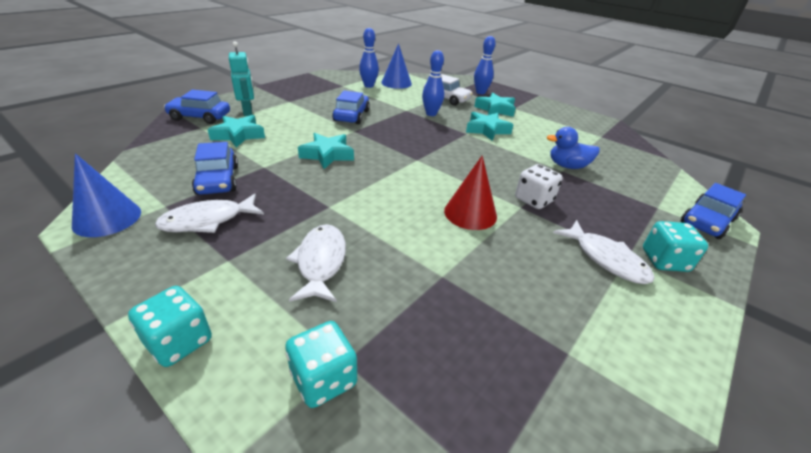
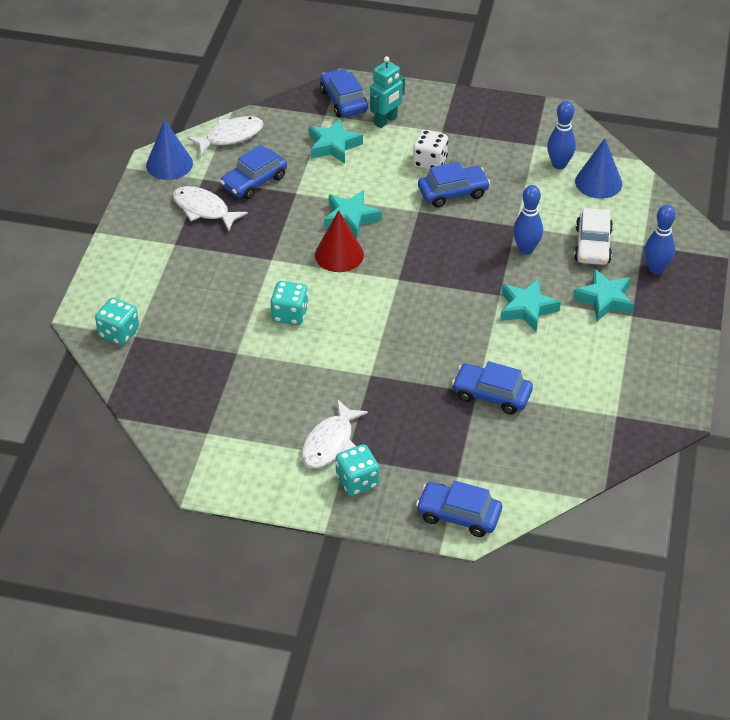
camera: 65 degrees right, 10 degrees up
turquoise dice [128,286,212,367] -> turquoise dice moved to [271,281,308,325]
white fish [286,224,346,302] -> white fish moved to [188,116,263,155]
red cone [444,155,497,230] -> red cone moved to [315,210,364,272]
white dice [515,164,563,209] -> white dice moved to [413,130,448,170]
blue duck [546,127,600,169] -> blue car [452,361,533,414]

